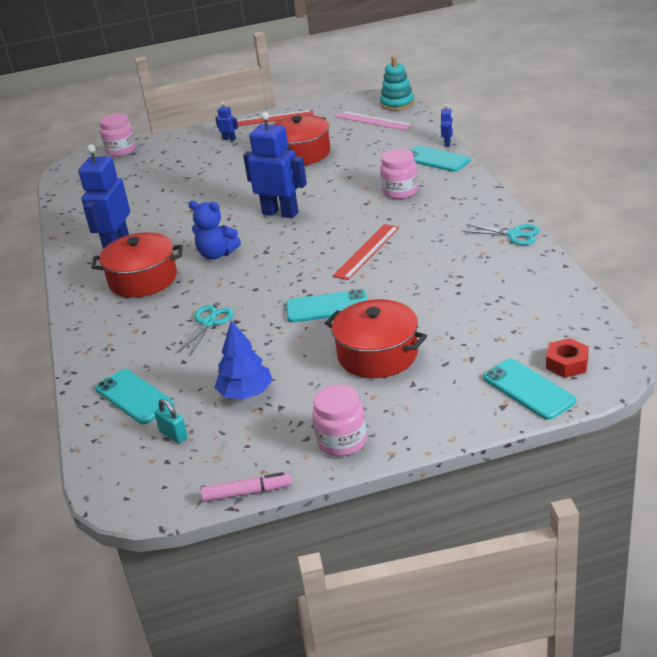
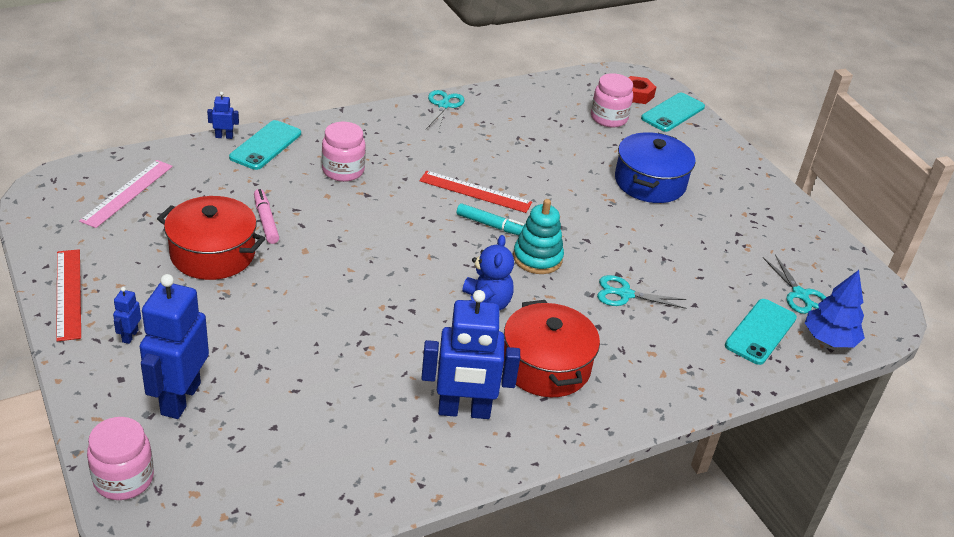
camera: 110 degrees left, 5 degrees up
turquoise padlock [154,399,188,443] -> turquoise scissors [763,255,826,314]
pink marker [201,472,292,502] -> pink marker moved to [254,189,279,244]
blue tree [214,320,272,400] -> blue tree moved to [805,270,865,347]
blue robot [243,112,307,218] -> blue robot moved to [140,274,209,419]
turquoise phone [286,289,368,323] -> none
pink jar [312,385,367,456] -> pink jar moved to [591,73,633,128]
red pot [325,299,427,378] -> blue pot [615,132,696,203]
turquoise stacking toy [380,56,414,111] -> turquoise stacking toy moved to [513,199,564,274]
none -> turquoise marker [457,203,524,235]

